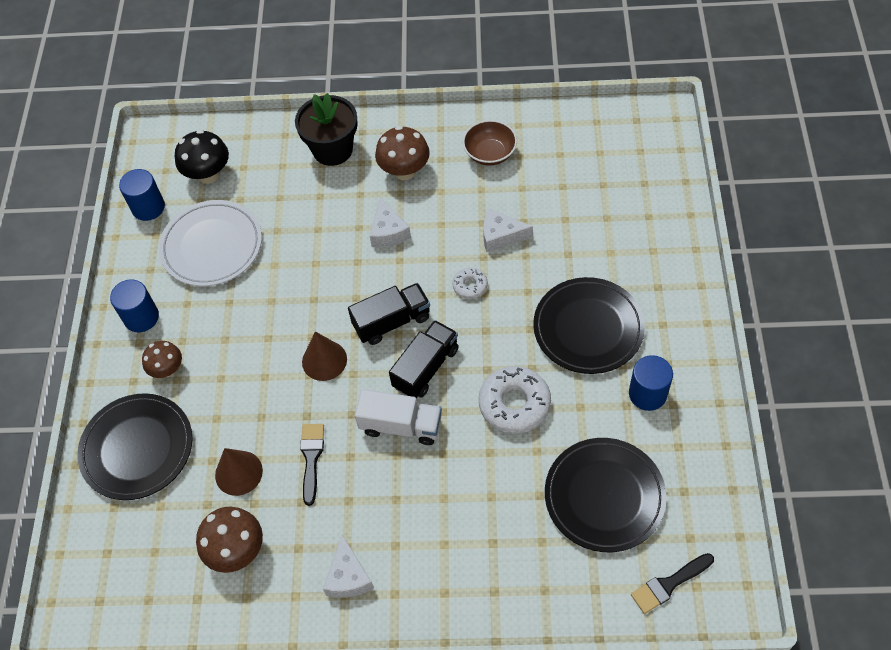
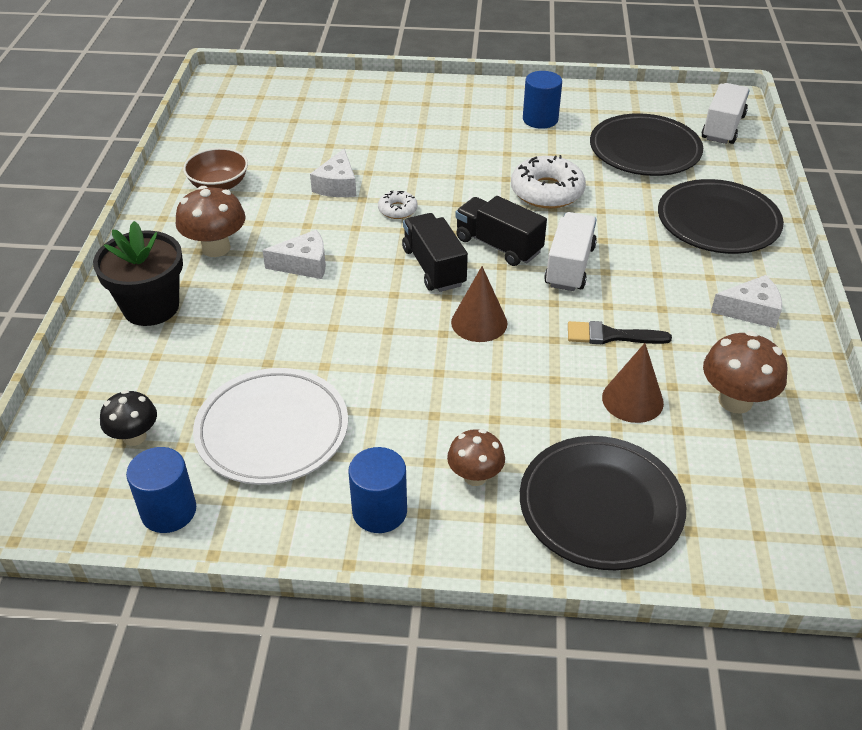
camera: 90 degrees left, 15 degrees down
black mushroom [175,130,229,184] -> black mushroom [100,390,157,446], size x0.66
black plate [533,277,645,374] -> black plate moved to [658,179,784,254]
black brush [631,553,714,614] -> white truck [702,83,750,144]

